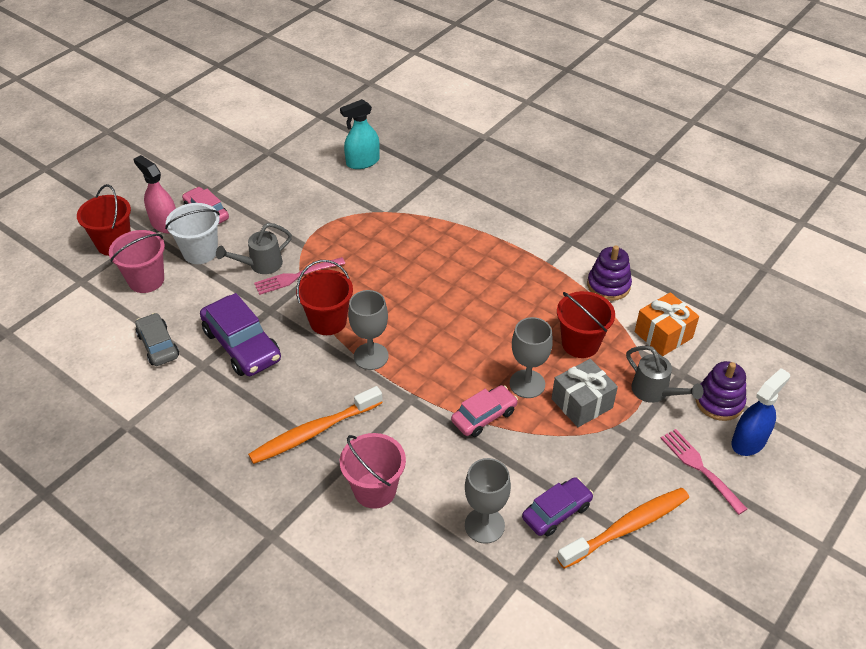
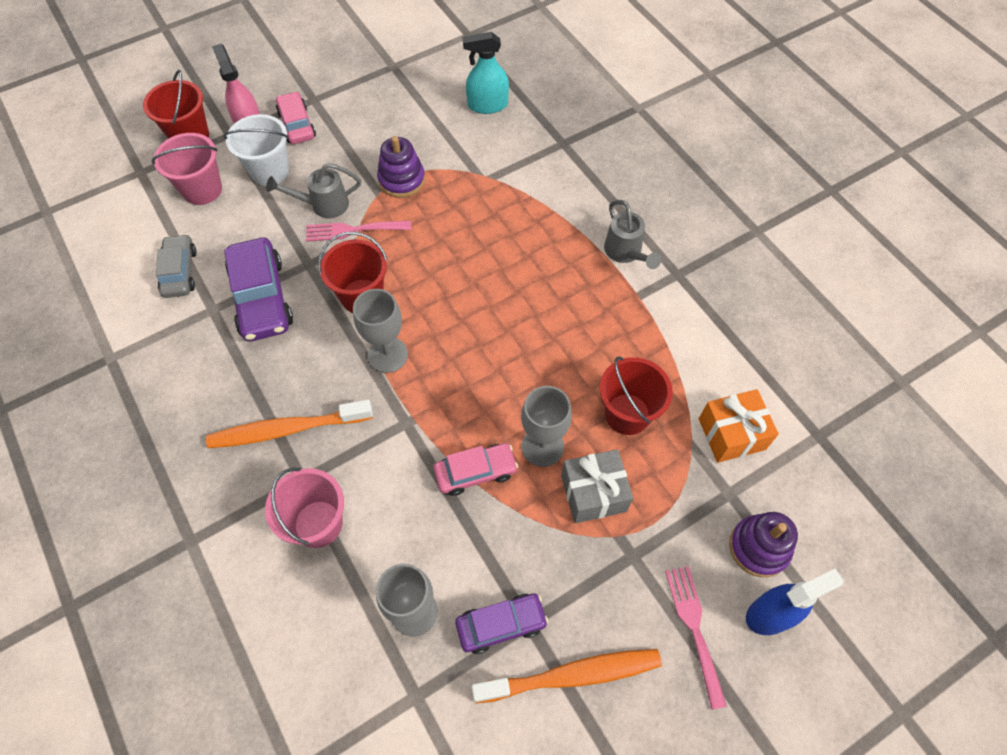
camera: 20 degrees right, 15 degrees up
purple stacking toy [587,245,632,301] -> purple stacking toy moved to [377,136,425,198]
grey watering can [626,346,704,403] -> grey watering can moved to [604,200,661,269]

